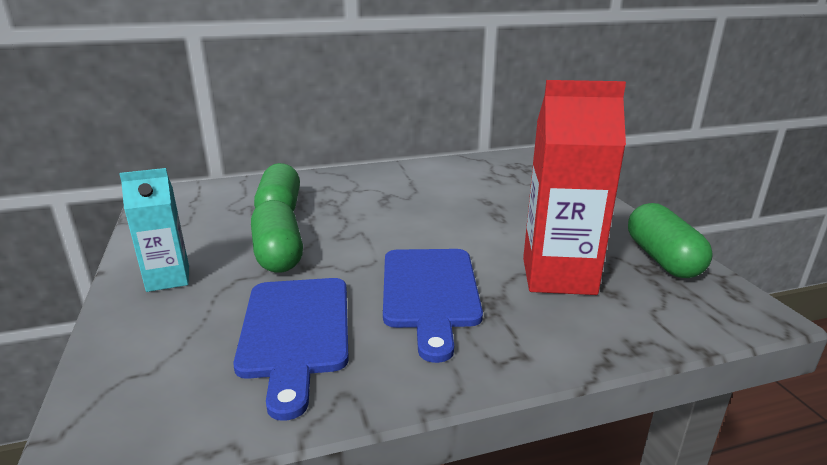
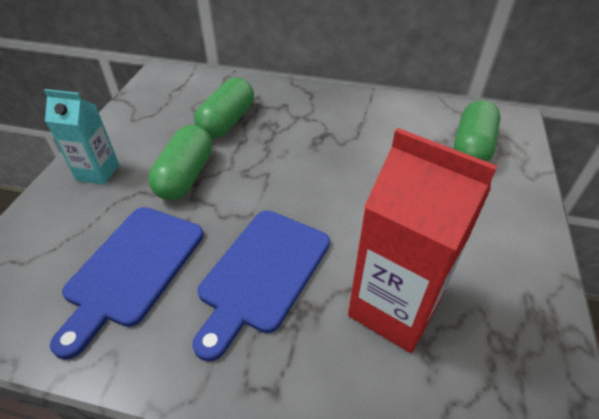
camera: 30 degrees right, 20 degrees up
green capsule [628,203,713,278] -> green capsule moved to [453,100,501,162]

